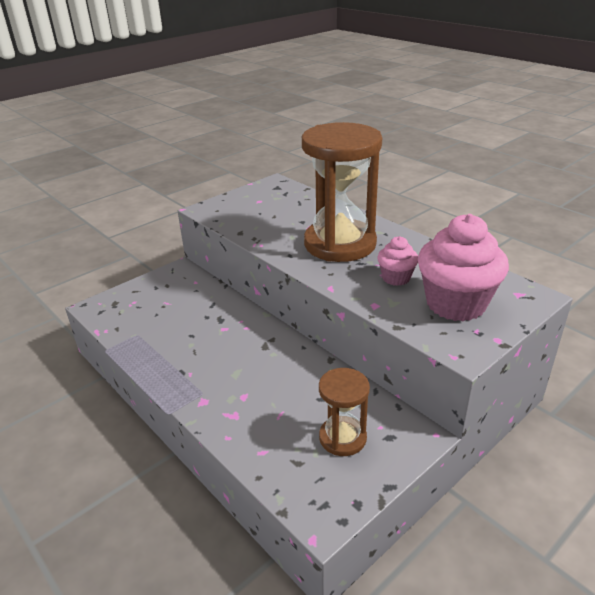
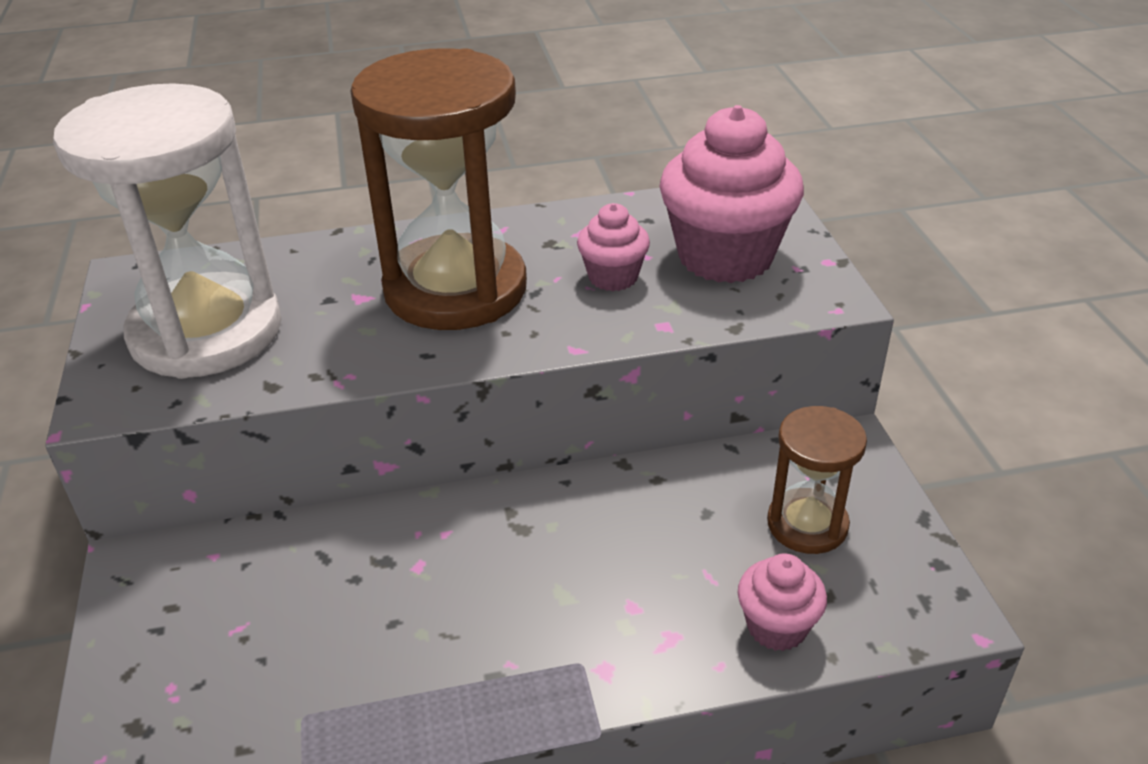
camera: 60 degrees left, 5 degrees up
none -> white hourglass [53,83,282,379]
none -> pink cupcake [737,553,827,651]

